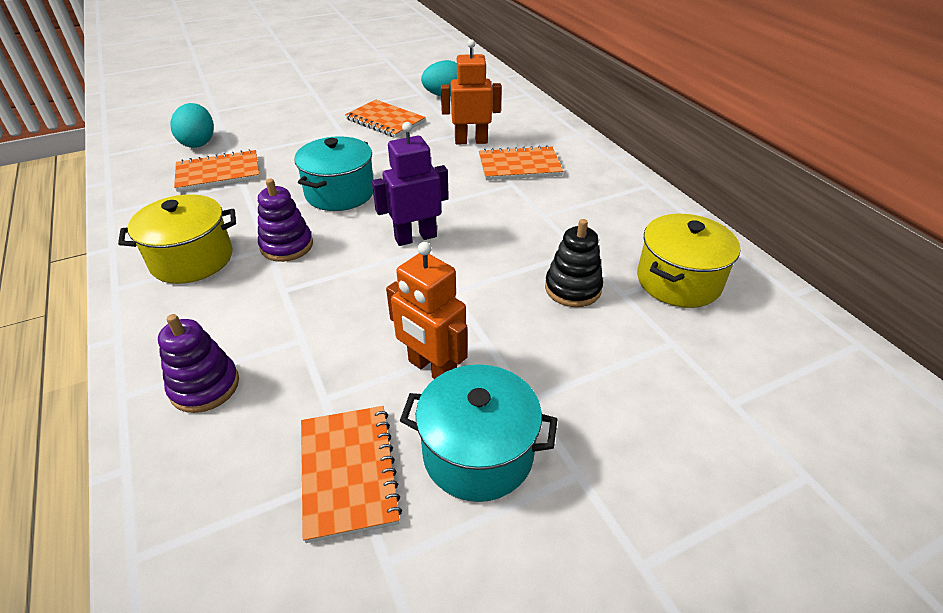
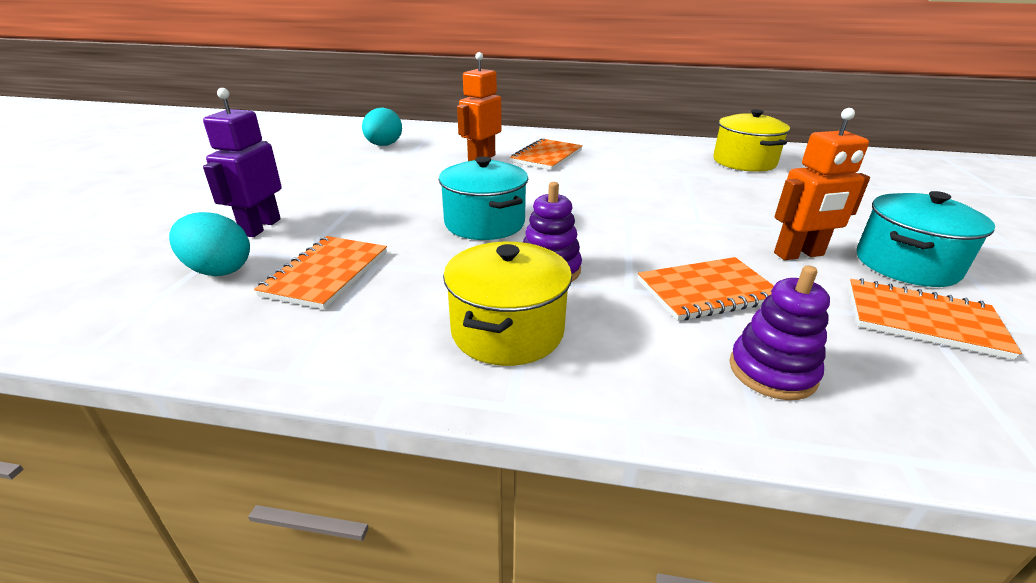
camera: 55 degrees left, 10 degrees down
orange notebook [345,100,426,138] -> orange notebook moved to [638,257,774,321]
purple robot [372,122,449,246] -> purple robot moved to [203,88,282,237]
black stacking toy [545,219,603,307] -> none

